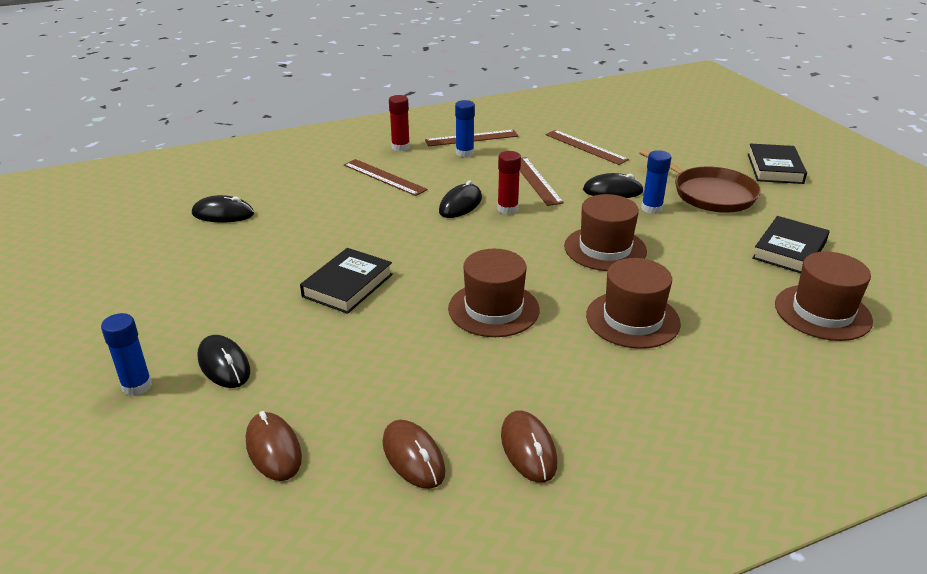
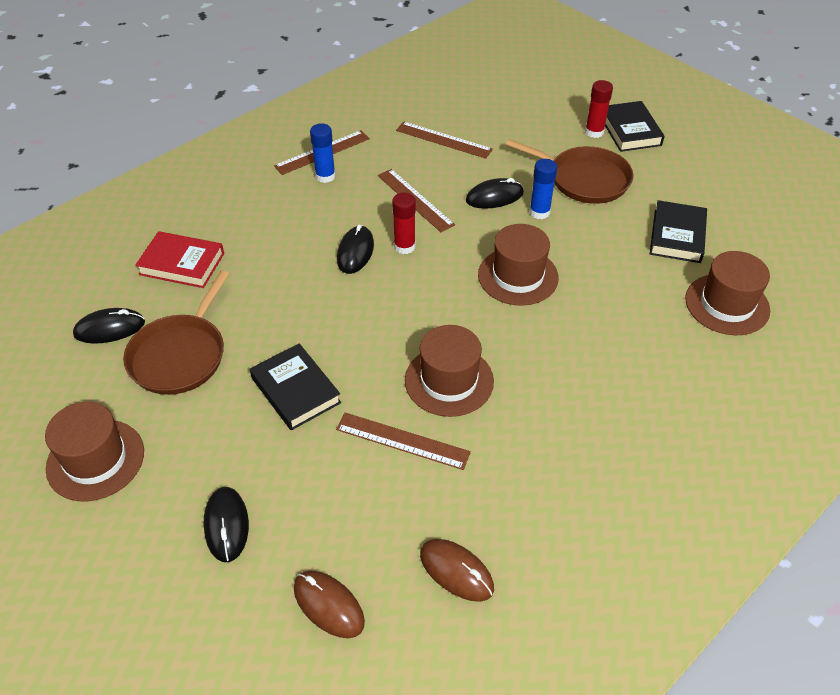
camera: 20 degrees left, 15 degrees up
blue glue stick [101,313,152,396] -> none
black mouse [198,335,250,388] -> black mouse turned 45 degrees clockwise [204,487,249,562]
black book [300,248,393,314] -> black book turned 45 degrees counterclockwise [250,343,341,430]
brown ruler [344,159,428,196] -> brown ruler moved to [336,413,471,470]
red glue stick [389,95,410,151] -> red glue stick moved to [585,80,613,138]
brown mouse [501,410,557,483] -> none
brown hat [586,258,681,349] -> brown hat moved to [45,402,144,501]
none -> brown pan [123,271,229,395]
none -> red book [135,231,224,288]

